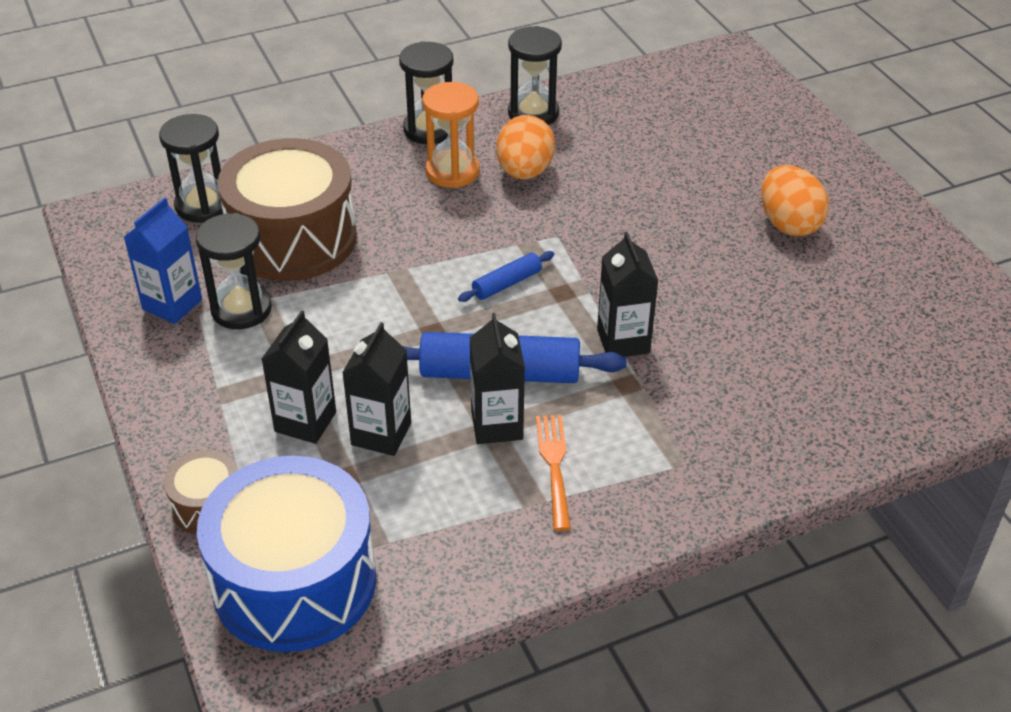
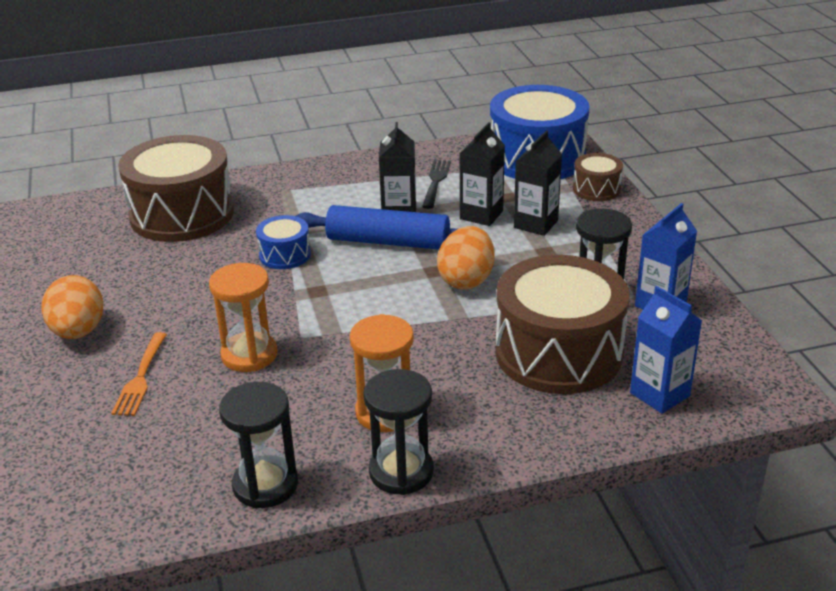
camera: 170 degrees left, 10 degrees down
black hourglass [159,114,227,223] -> blue carton [630,286,702,414]
blue rolling pin [458,251,554,302] -> none
orange egg [496,115,555,179] -> orange egg moved to [437,226,495,290]
orange fork [536,415,571,531] -> orange fork moved to [111,332,167,416]
black carton [597,232,658,357] -> blue drum [256,215,311,269]
none -> brown drum [118,135,234,242]
none -> orange hourglass [209,263,278,372]
none -> black fork [422,160,451,209]

